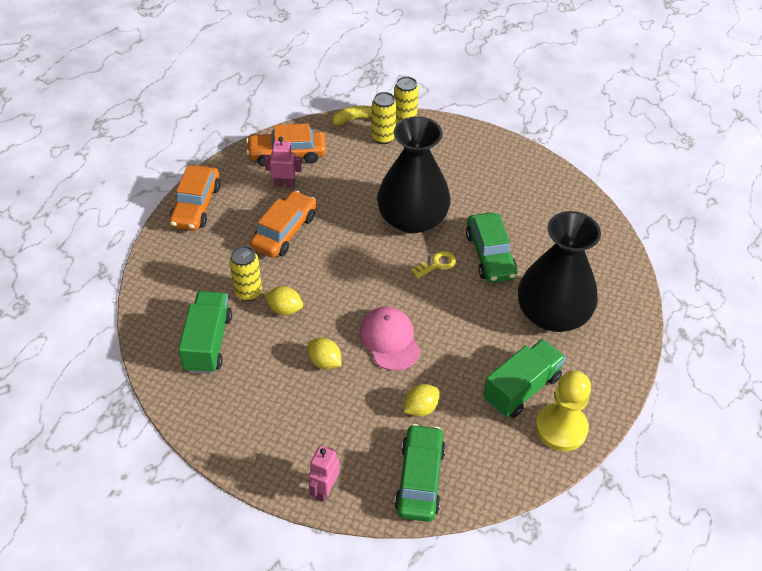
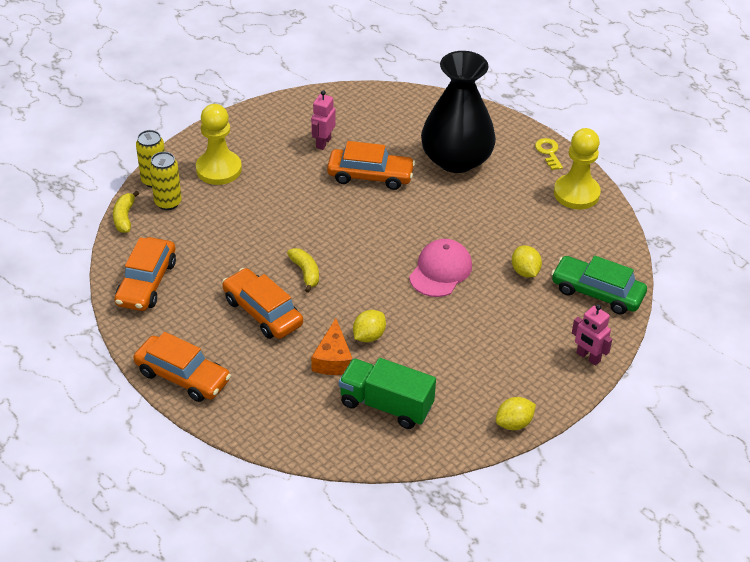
camera: 70 degrees left, 5 degrees down
yellow can [229,246,262,301] -> orange cheese [311,318,353,375]
pink robot [264,137,302,188] -> pink robot moved to [311,90,336,150]
yellow lemon [308,338,341,370] -> yellow lemon moved to [496,397,536,430]
pink cap [359,307,421,371] -> pink cap turned 120 degrees clockwise [409,239,472,297]
black vase [377,116,451,233] -> none
yellow key [411,251,456,279] -> yellow key moved to [535,138,563,170]
green car [466,213,517,283] -> orange car [327,141,415,190]
green truck [483,339,566,418] -> none
none -> yellow pawn [196,104,242,185]
none -> yellow banana [287,248,319,293]

